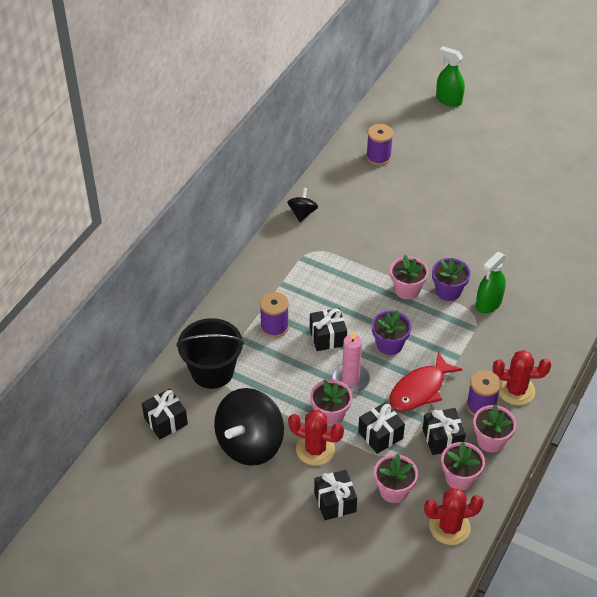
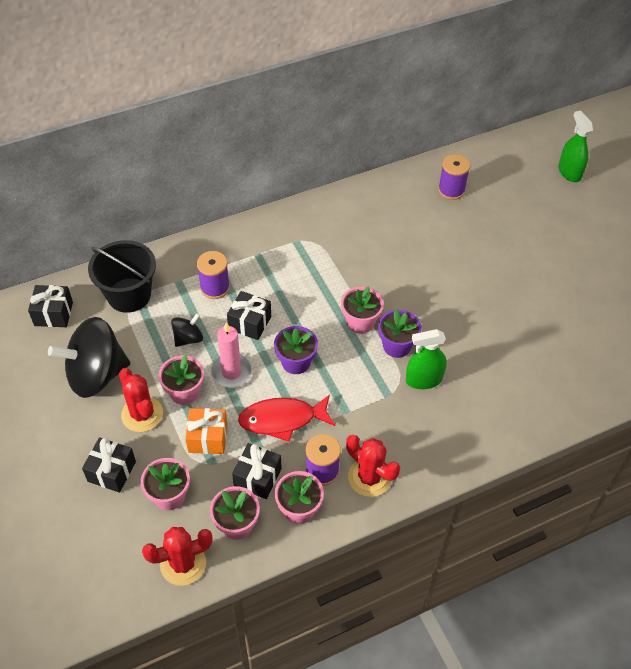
camera: 35 degrees right, 5 degrees up
black spinning top [287,188,318,222] -> black spinning top moved to [171,313,203,347]
black gift [358,402,405,454] -> orange gift [185,408,227,454]
red cactus [424,488,484,545] -> red cactus turned 45 degrees counterclockwise [142,527,213,586]

